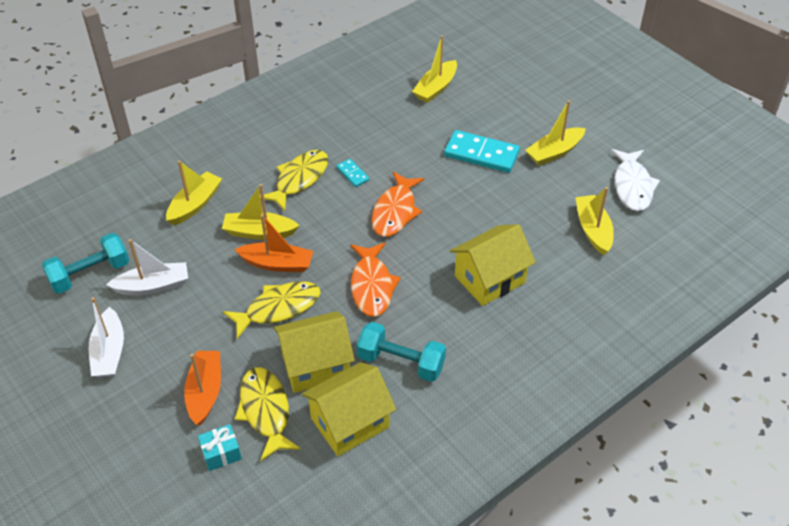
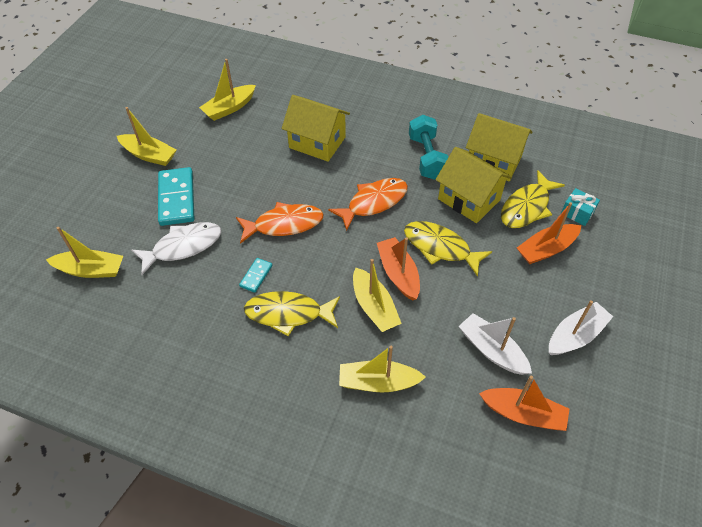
camera: 120 degrees left, 5 degrees up
turquoise dumbbell [42,233,129,294] -> orange boat [479,376,569,431]
white fish [611,149,660,211] -> white fish moved to [131,222,221,275]

